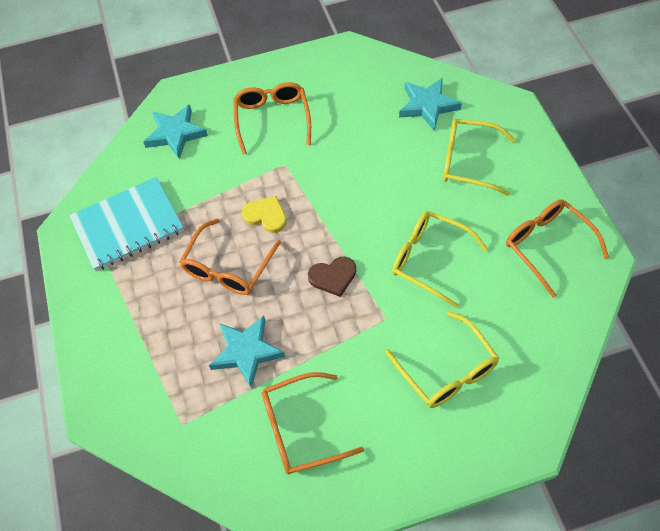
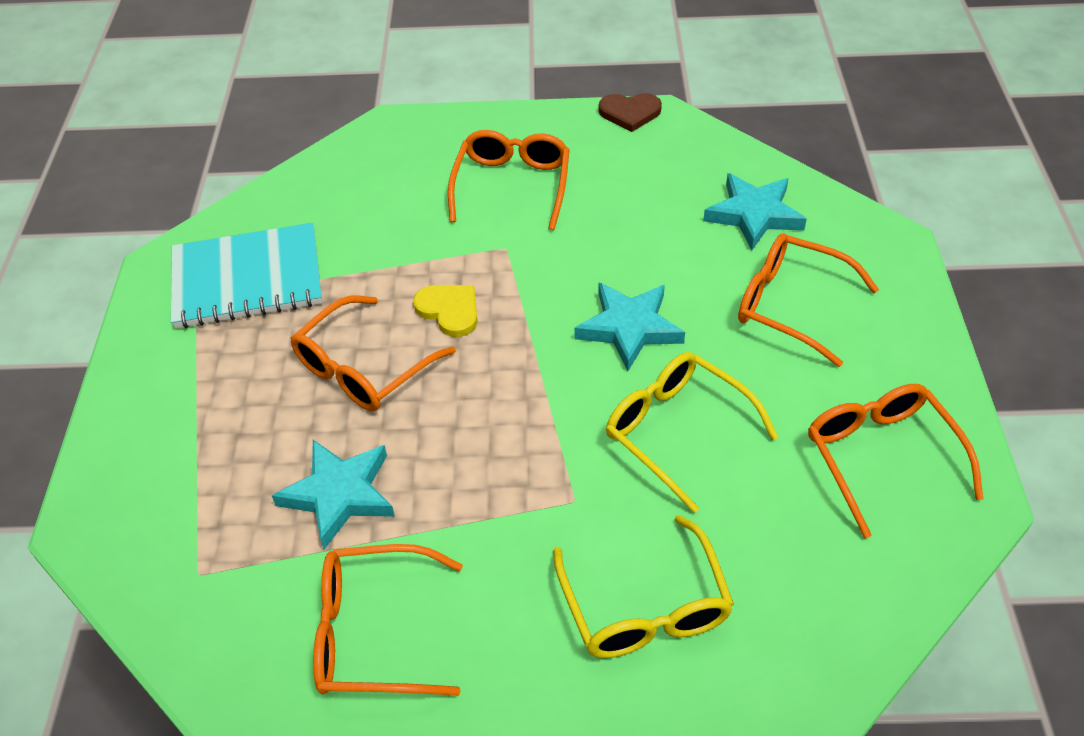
camera: 15 degrees right, 10 degrees down
turquoise star [143,104,208,159] -> turquoise star moved to [574,283,685,371]
brown heart [308,257,356,297] -> brown heart moved to [599,93,662,132]
yellow glasses [443,119,516,196] -> orange glasses [738,234,879,367]

